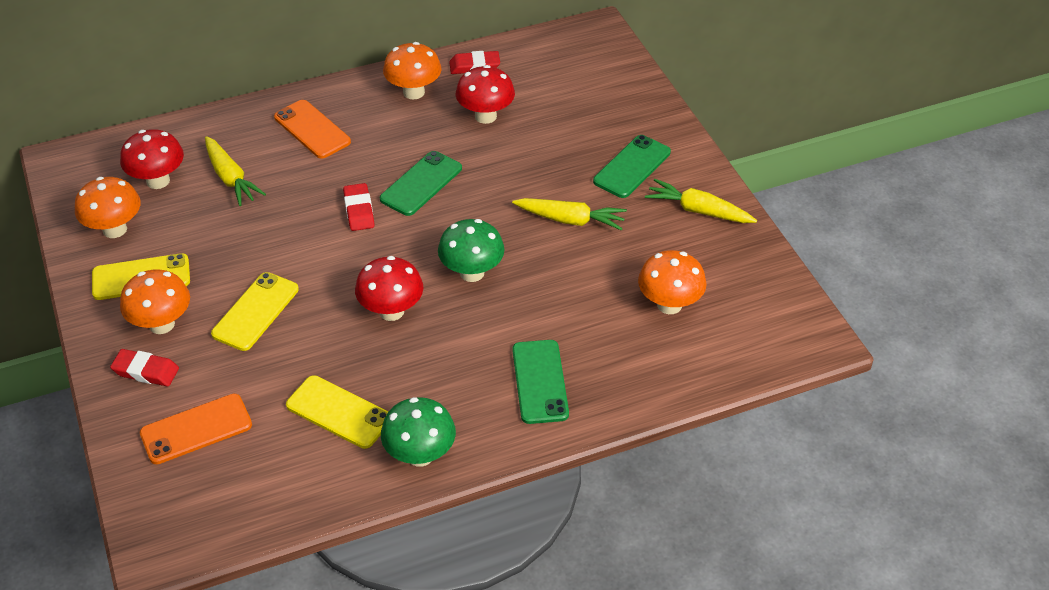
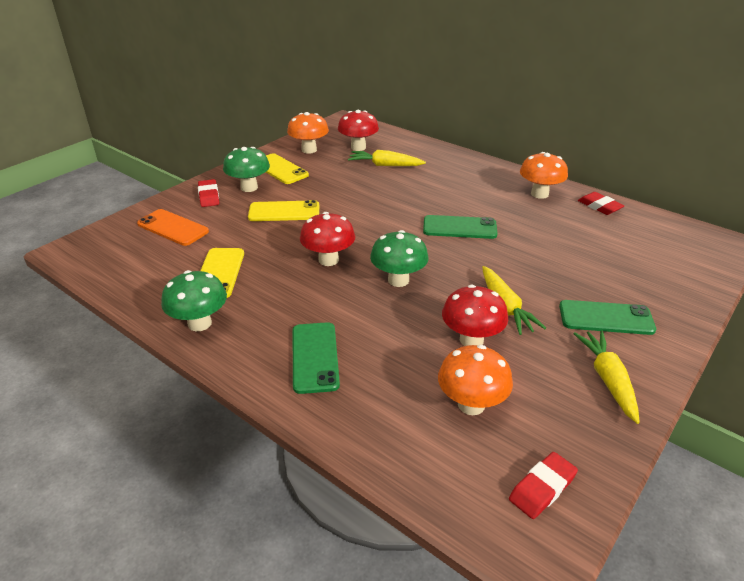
camera: 60 degrees right, 10 degrees down
orange mushroom [120,269,190,334] -> green mushroom [223,147,270,192]
yellow carrot [205,136,266,206] -> yellow carrot turned 75 degrees clockwise [348,150,426,166]
orange phone [274,100,351,159] -> none
red eraser [343,183,375,231] -> red eraser moved to [509,452,578,519]
red mushroom [456,65,515,124] -> red mushroom moved to [442,285,508,346]
green phone [512,340,569,424] -> green phone turned 60 degrees counterclockwise [293,322,340,394]

